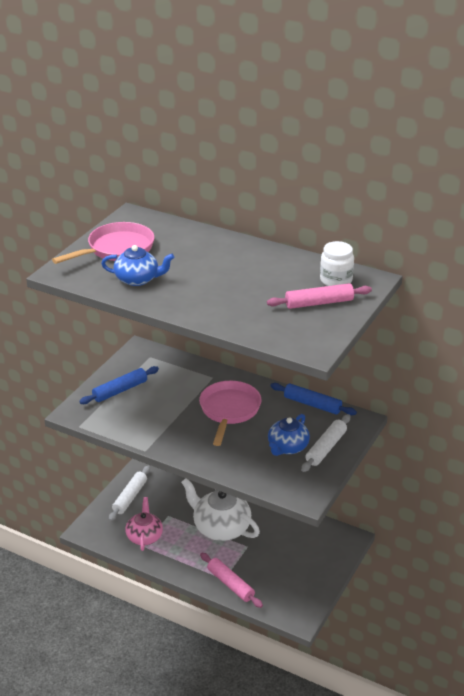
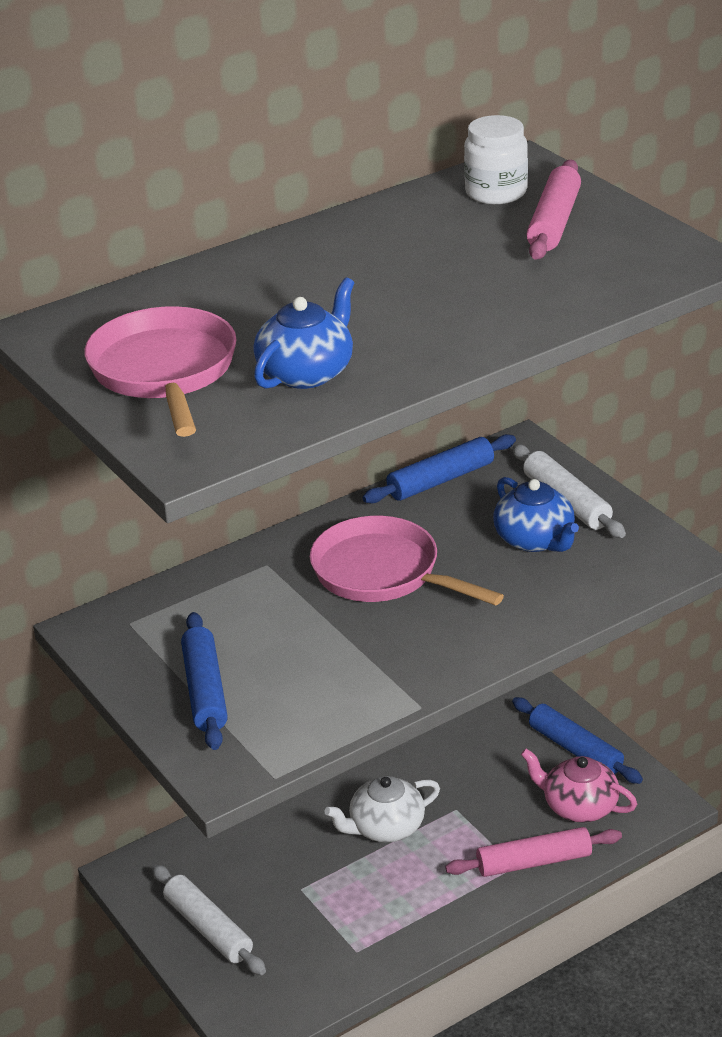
camera: 60 degrees left, 0 degrees up
pink teapot [125,497,163,551] -> pink teapot moved to [521,749,637,823]
white teapot [181,478,260,541] -> white teapot [325,776,440,843], size x0.64
none -> blue rolling pin [512,697,643,784]

